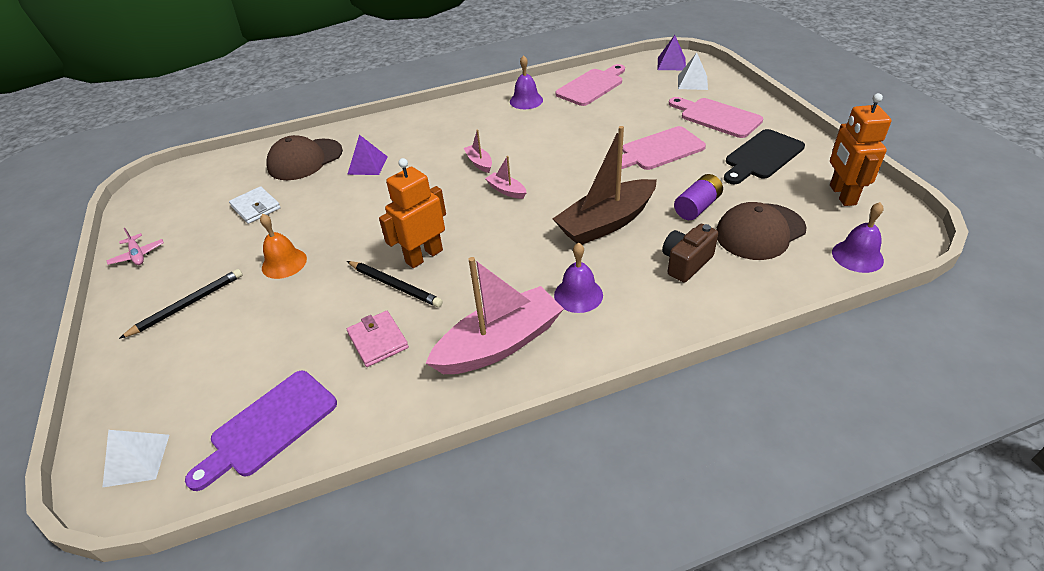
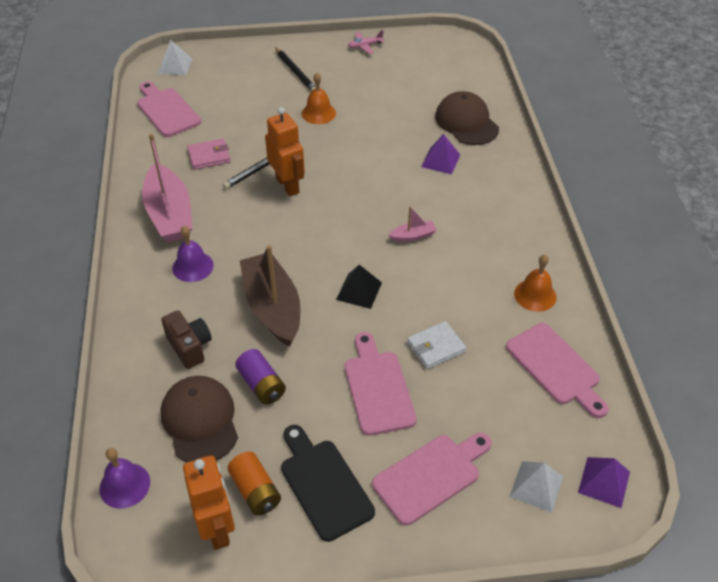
camera: 100 degrees right, 5 degrees up
purple cutting board [185,371,337,491] -> pink cutting board [137,81,201,137]
white wallet [229,186,281,224] -> white wallet moved to [407,321,466,369]
pink boat [485,156,527,199] -> none
purple bell [510,55,543,109] -> orange bell [514,255,557,312]
orange robot [830,93,891,206] -> orange robot turned 60 degrees clockwise [183,456,235,550]
none -> orange battery [227,451,281,516]
none -> black pyramid [336,265,382,309]

